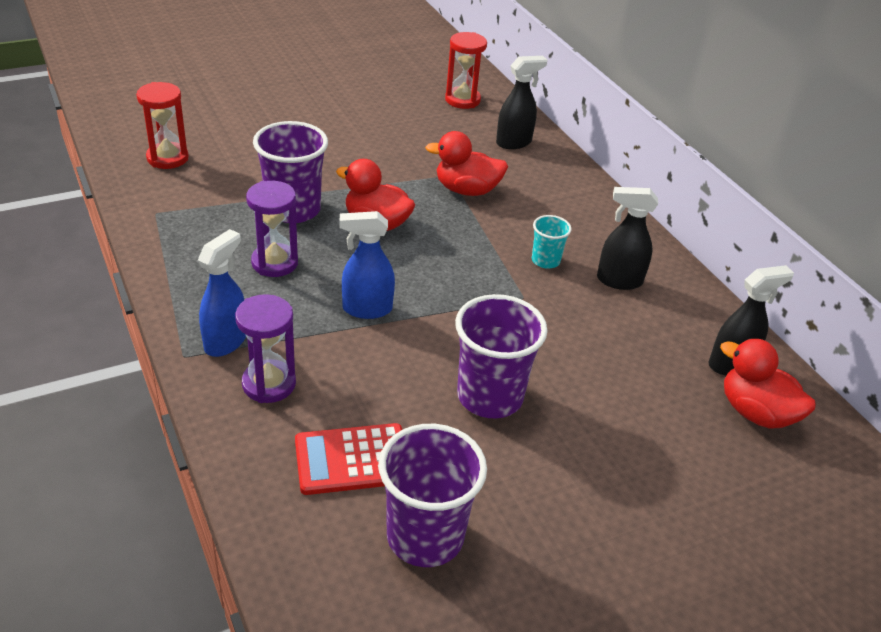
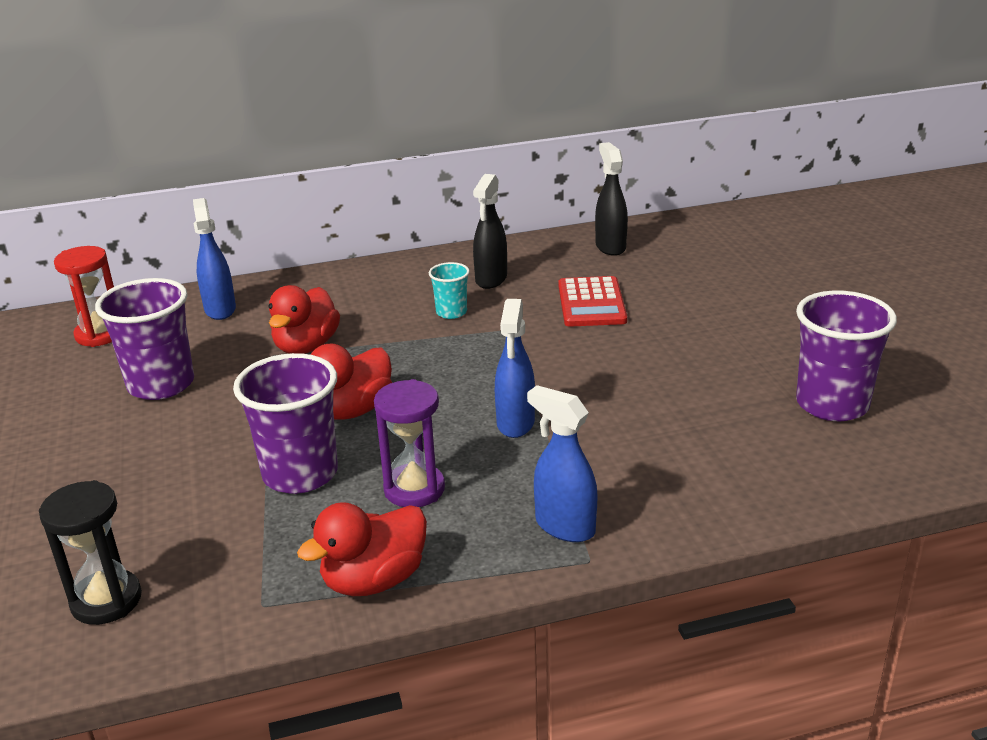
camera: 75 degrees left, 10 degrees down
red hourglass [136,82,189,169] -> black hourglass [39,480,142,625]
purple hourglass [235,294,296,403] -> none
red calculator [295,423,402,495] -> red calculator moved to [558,276,627,327]
purple cup [455,294,547,418] -> purple cup moved to [95,278,194,400]
black spray bottle [496,56,547,149] -> blue spray bottle [193,198,236,320]
red duck [720,339,816,429] -> red duck moved to [297,502,427,596]

